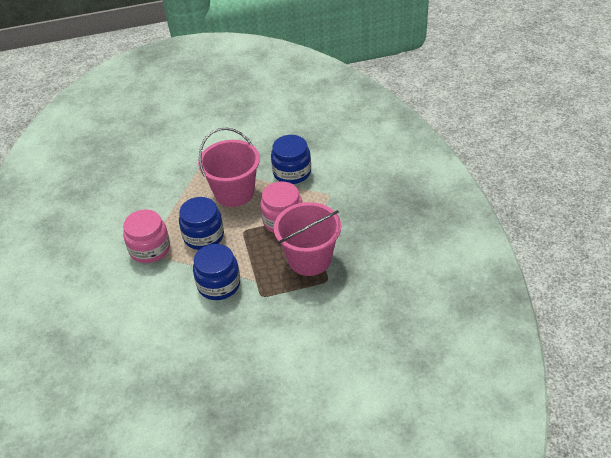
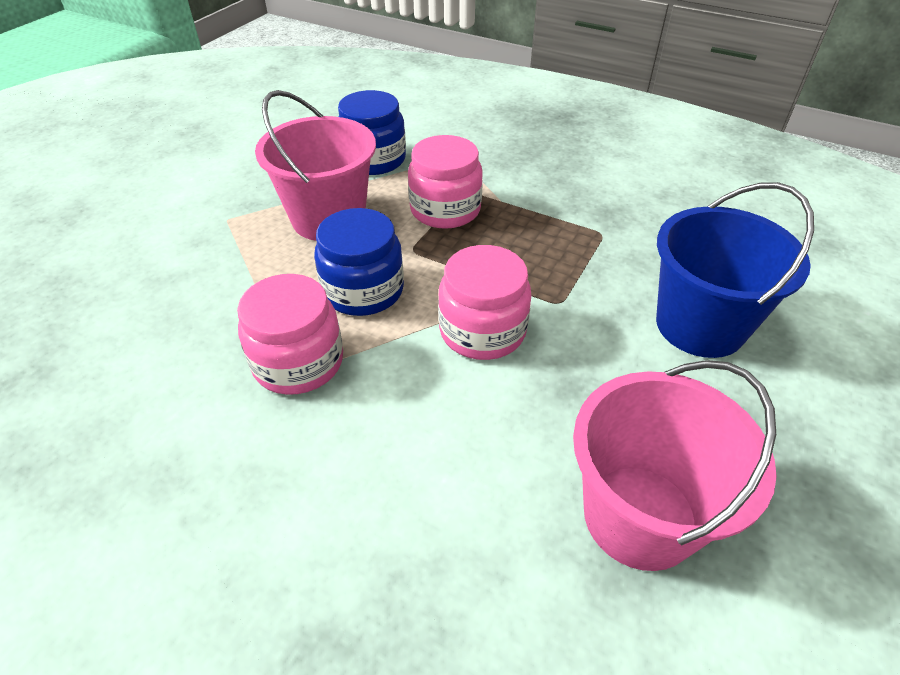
camera: 50 degrees left, 0 degrees up
blue jar [193,244,240,300] -> pink jar [438,245,531,360]
pink bucket [274,202,341,276] -> pink bucket moved to [573,360,777,571]
none -> blue bucket [656,182,814,358]

